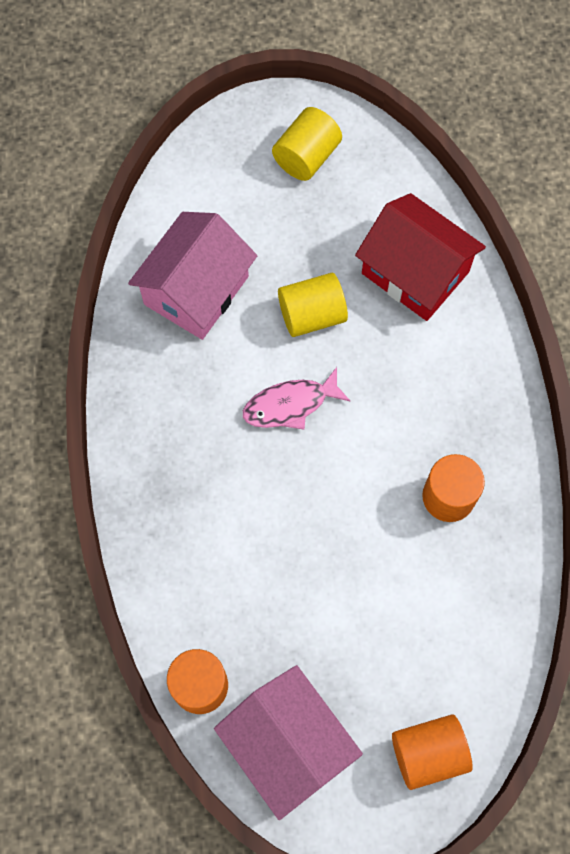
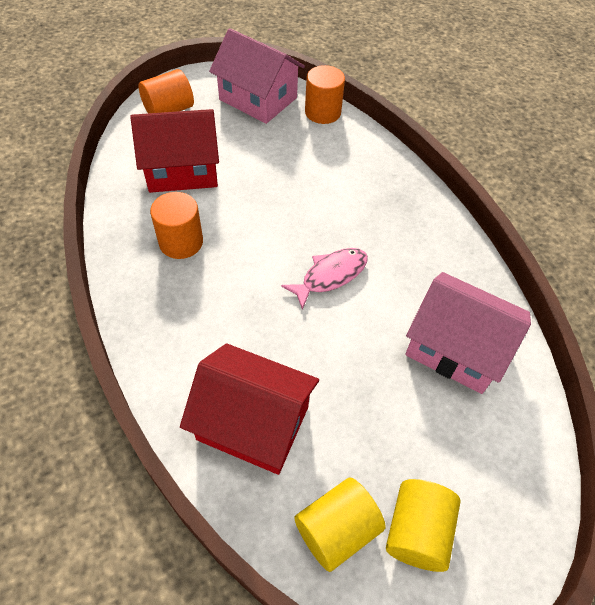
camera: 160 degrees right, 15 degrees down
pink house [128,212,257,340] -> pink house turned 75 degrees counterclockwise [405,272,531,394]
yellow cylinder [278,273,348,337] -> yellow cylinder moved to [294,477,386,572]
none -> red house [130,109,219,193]

